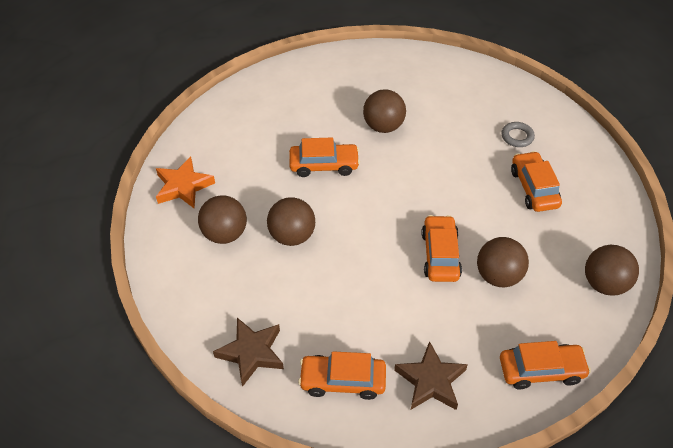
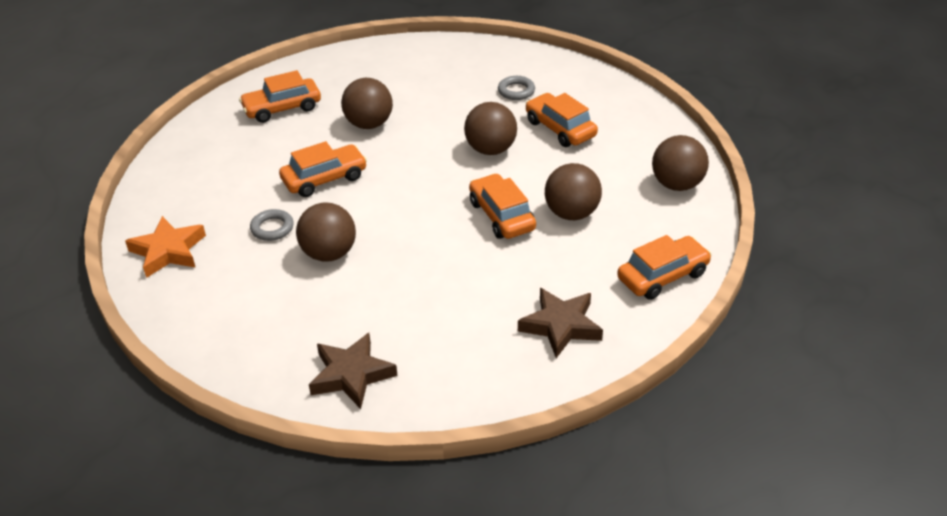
camera: 25 degrees left, 10 degrees down
brown ball [198,195,247,244] -> brown ball moved to [464,102,517,155]
orange car [298,351,386,400] -> orange car moved to [239,70,321,123]
none -> grey ring [250,209,294,241]

